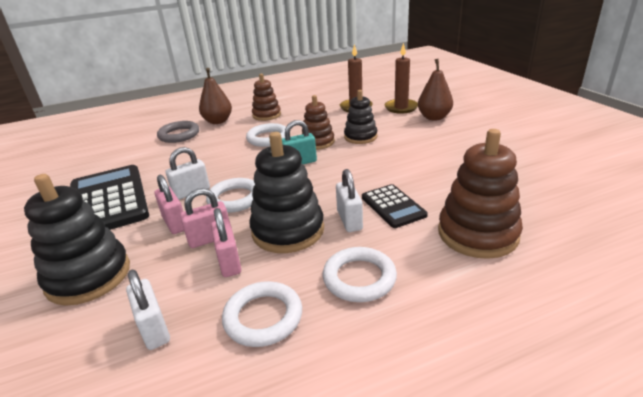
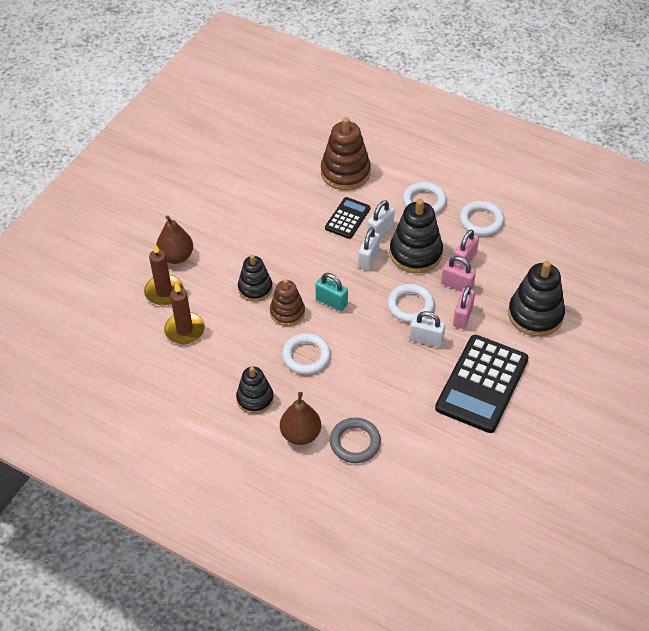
camera: 130 degrees left, 20 degrees up
white padlock [126,270,170,350] -> white padlock moved to [358,227,380,270]
brown stacking toy [252,74,281,121] -> black stacking toy [236,367,274,414]

